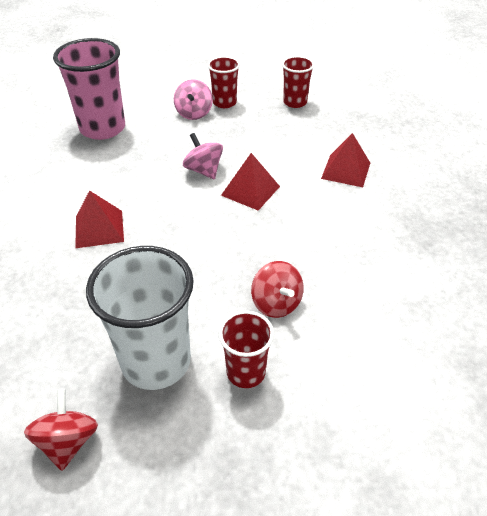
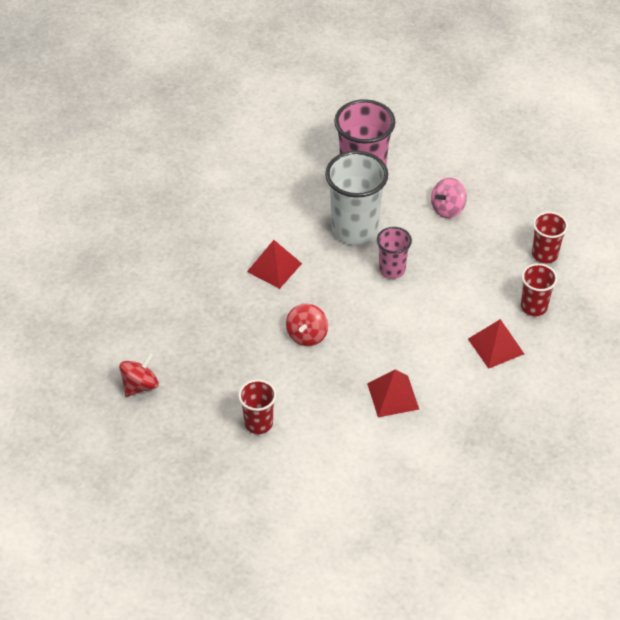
camera: 45 degrees right, 5 degrees up
white cup [86,246,194,390] -> white cup moved to [325,151,388,244]
pink spinning top [183,133,223,180] -> pink cup [377,227,412,279]
red cup [207,56,240,108] -> red cup moved to [521,263,558,316]
red pyramid [221,153,280,211] -> red pyramid moved to [367,370,419,417]
red spinning top [251,261,304,318] -> red spinning top moved to [286,304,328,346]

